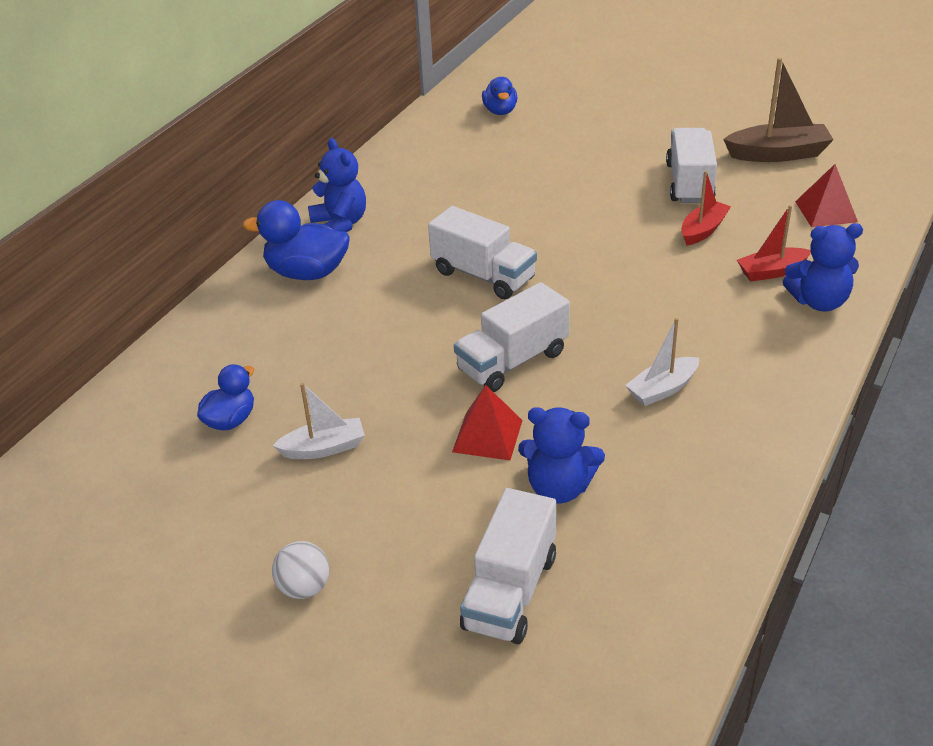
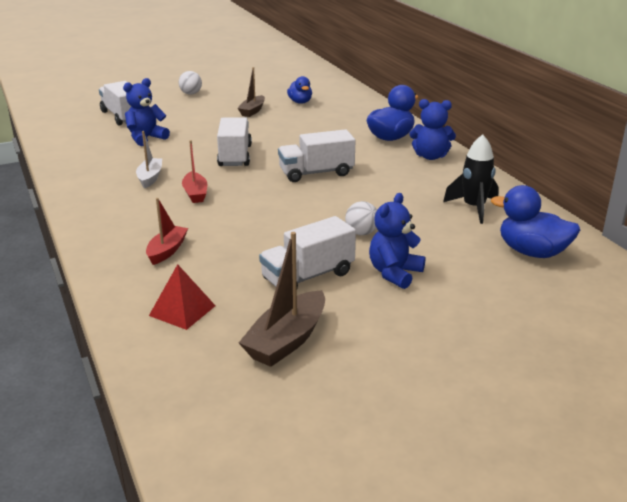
camera: 125 degrees right, 10 degrees down
white boat [273,383,365,459] -> brown boat [238,67,265,117]
red pyramid [452,385,523,460] -> none
blue duck [482,77,517,115] -> blue duck [491,185,580,258], size x1.60
white truck [666,128,717,203] -> white truck turned 105 degrees clockwise [259,216,356,288]
red boat [681,171,731,246] -> red boat moved to [182,140,207,203]
blue teddy bear [783,223,863,311] -> blue teddy bear moved to [369,193,425,289]
none -> white ball [345,201,377,235]
none -> black rocket [443,134,499,224]

